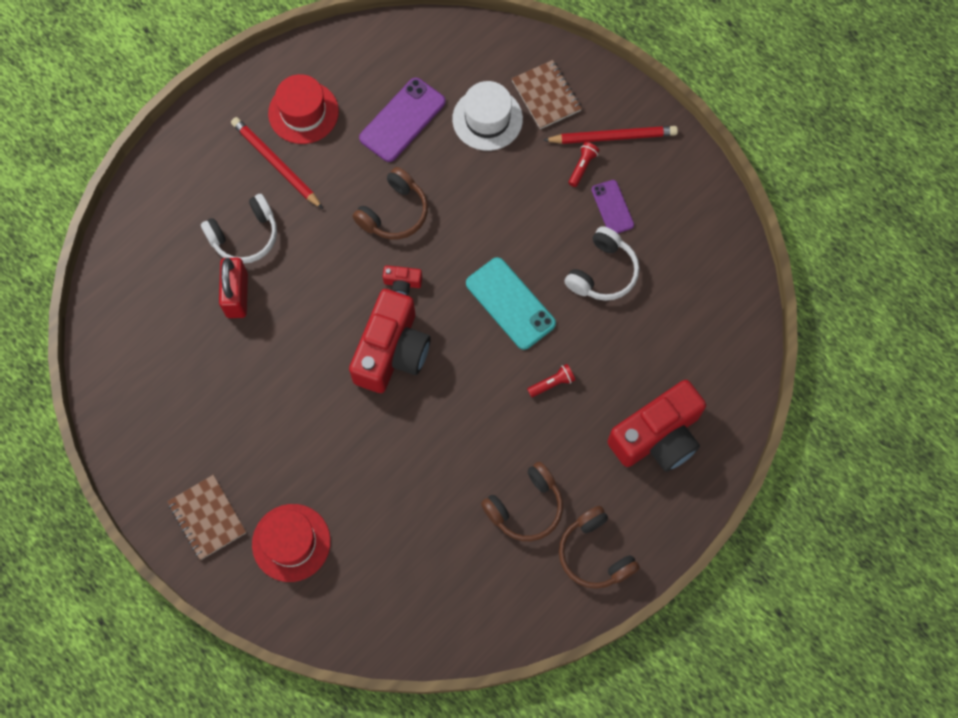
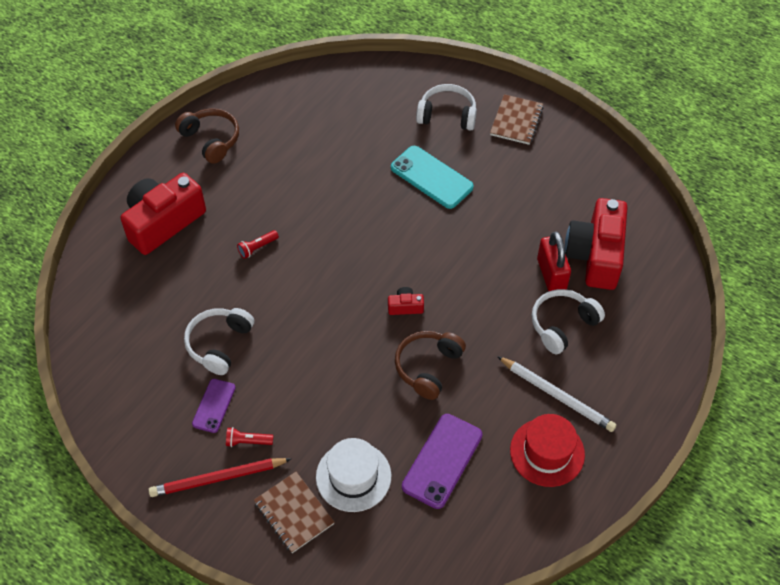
camera: 170 degrees right, 15 degrees down
brown notebook [167,475,246,560] -> brown notebook turned 60 degrees clockwise [490,94,544,145]
red pencil [231,117,323,209] -> white pencil [497,356,616,432]
red hat [252,504,331,582] -> white headphones [416,84,477,131]
red camera [349,289,431,393] -> red camera moved to [565,198,628,290]
turquoise phone [466,257,556,350] -> turquoise phone moved to [391,146,474,209]
brown headphones [481,462,563,541] -> none
red flashlight [568,142,599,187] -> red flashlight turned 75 degrees clockwise [226,427,273,447]
purple phone [592,180,634,233] -> purple phone turned 45 degrees clockwise [192,379,235,433]

